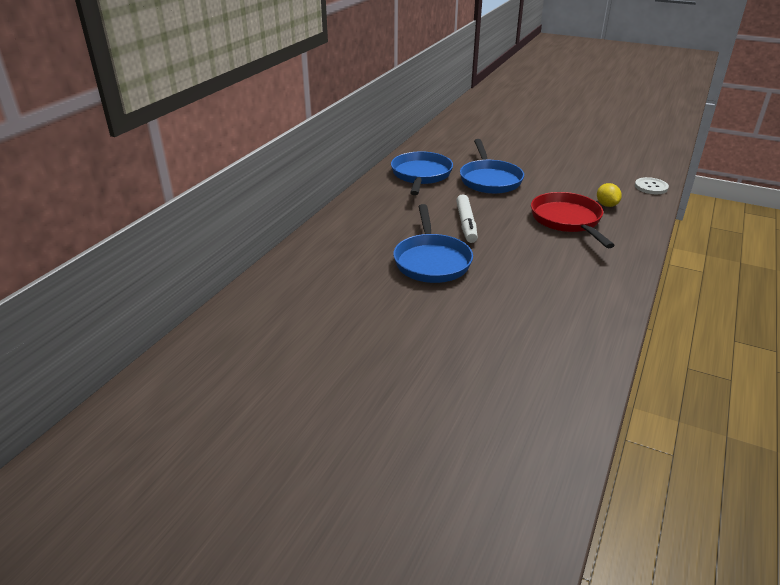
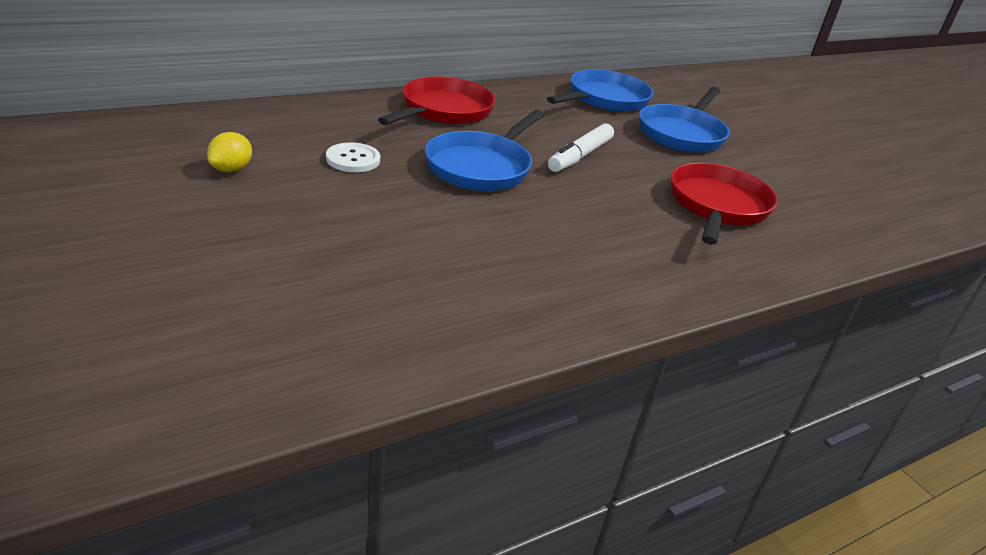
camera: 30 degrees right, 0 degrees up
yellow lemon [597,183,622,207] -> yellow lemon moved to [207,132,252,173]
white button [635,177,669,194] -> white button moved to [326,142,380,172]
none -> red pan [378,77,496,125]

